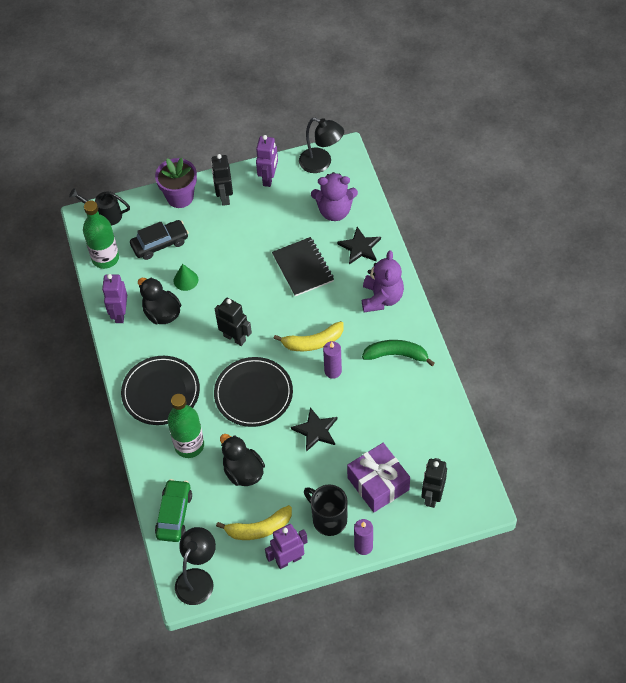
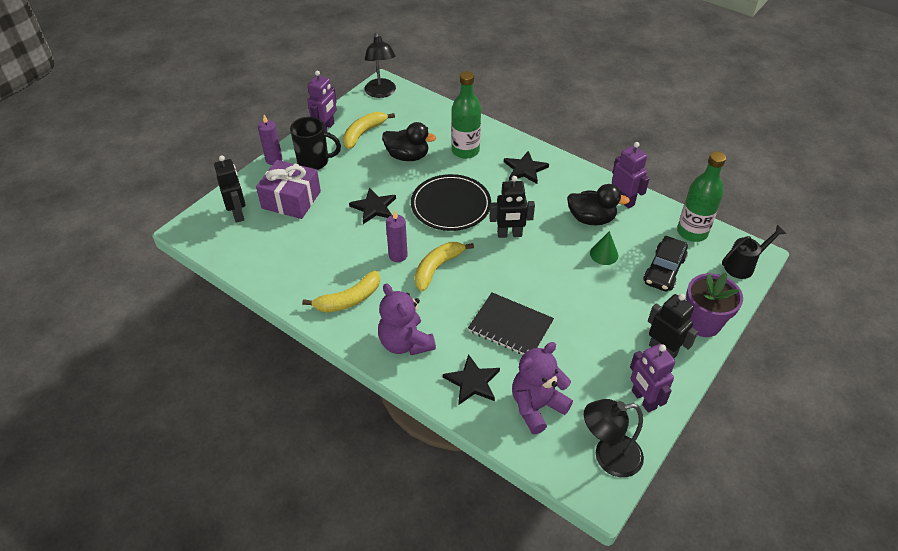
camera: 140 degrees right, 10 degrees down
black plate [121,356,200,425] -> black star [504,151,549,184]
green car [155,479,192,542] -> none
green banana [362,340,435,366] -> yellow banana [302,270,380,313]

